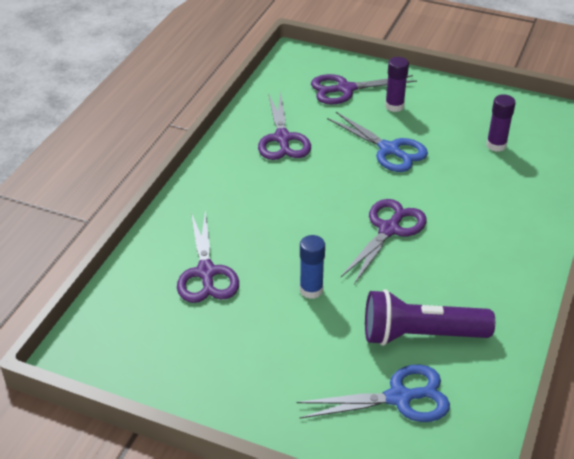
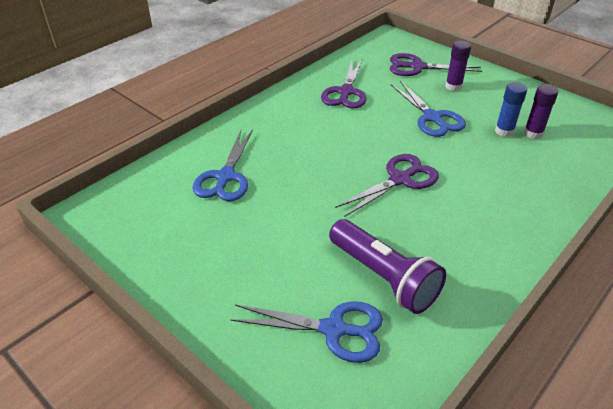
camera: 20 degrees right, 0 degrees up
purple scissors [177,210,239,303] -> blue scissors [193,129,253,201]
blue glue stick [300,235,325,299] -> blue glue stick moved to [495,82,527,137]
purple flashlight [365,289,495,346] -> purple flashlight turned 150 degrees counterclockwise [329,219,446,314]

